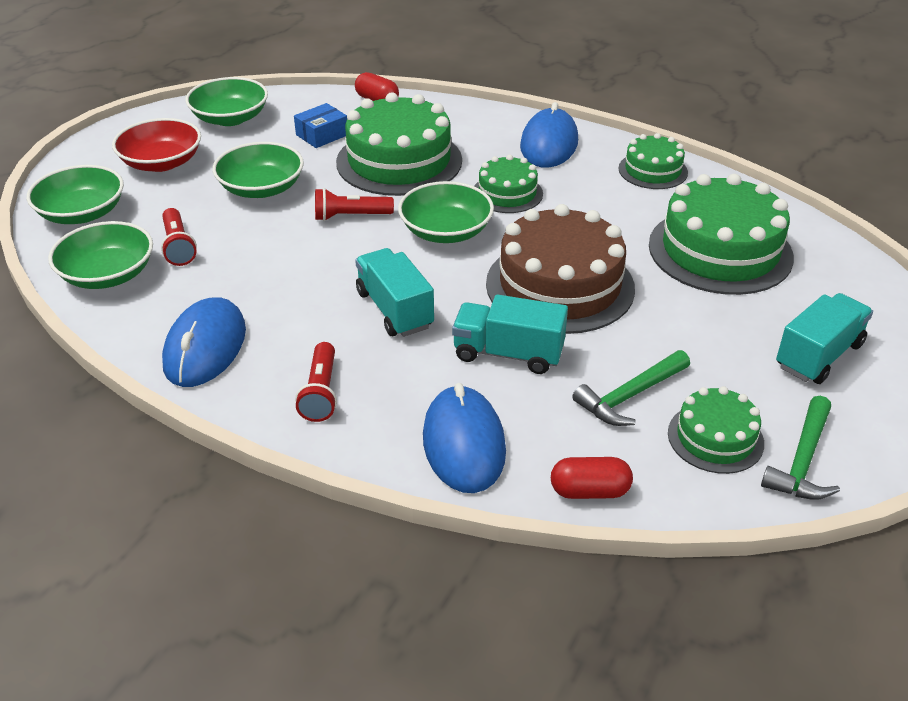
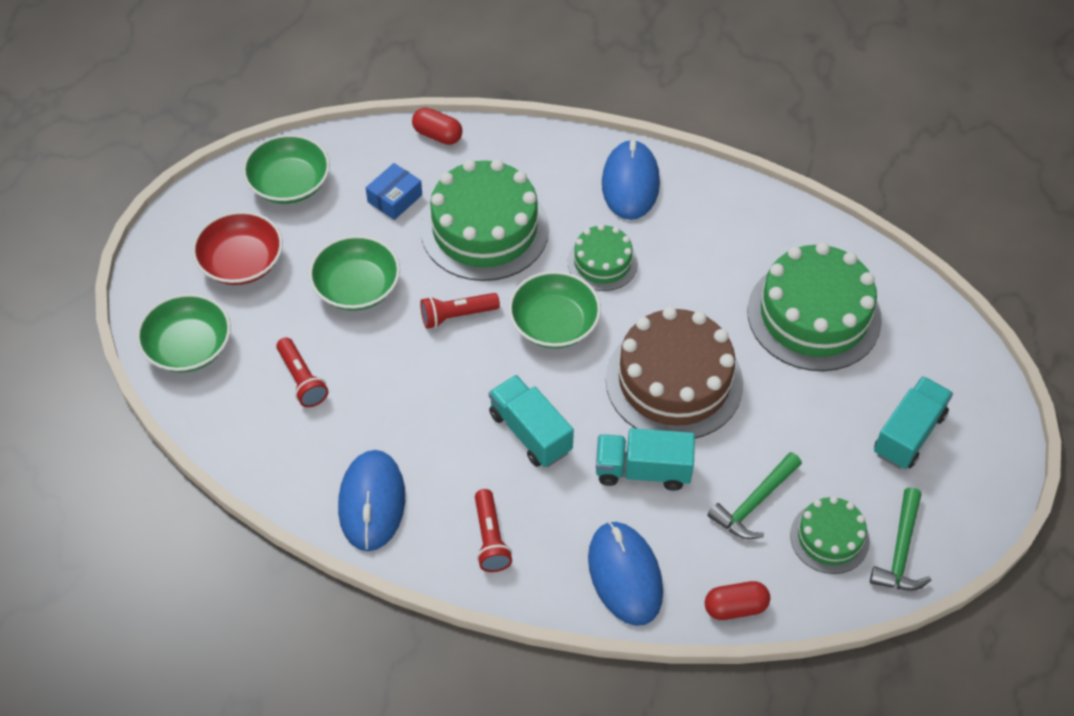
camera: 10 degrees left, 15 degrees up
green bowl [48,221,153,289] -> none
green cake [618,133,688,189] -> none

